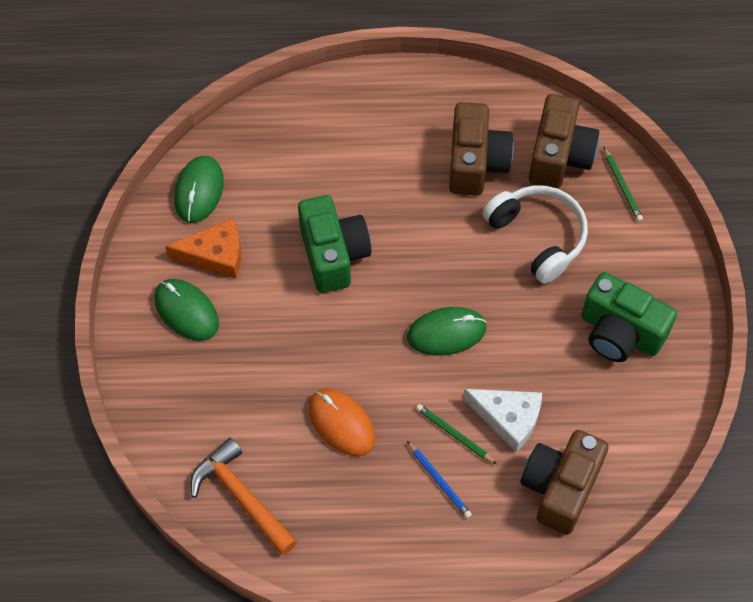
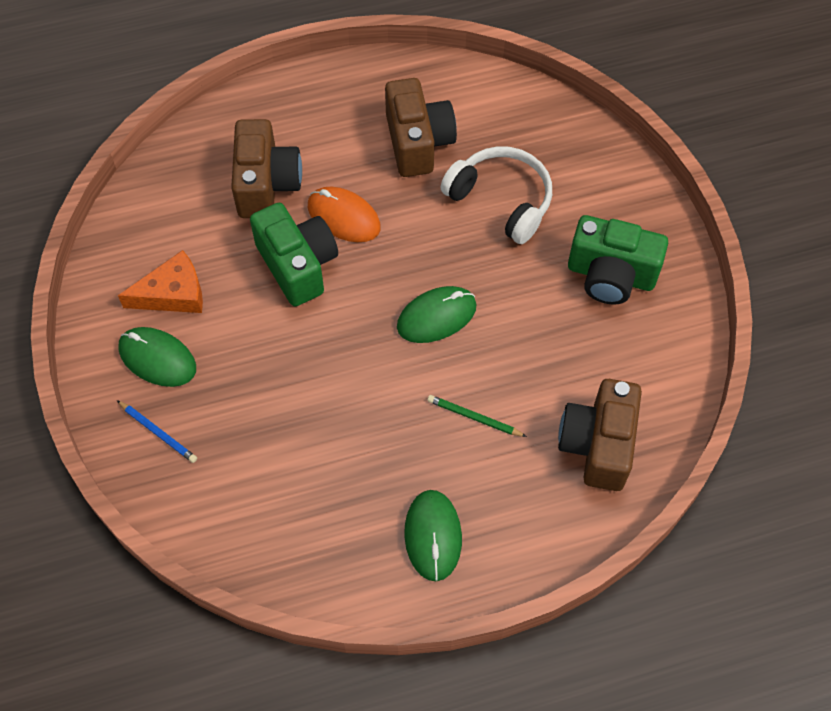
camera: 15 degrees left, 0 degrees up
green mouse [174,156,224,223] -> green mouse moved to [404,490,462,581]
orange hammer [190,438,297,555] -> none
orange mouse [309,389,375,456] -> orange mouse moved to [308,187,381,242]
blue pencil [407,441,472,518] -> blue pencil moved to [117,400,197,463]
white cheese [463,389,542,452] -> none
brown camera [529,94,599,188] -> brown camera moved to [231,119,302,218]
green pencil [604,147,643,222] -> none

